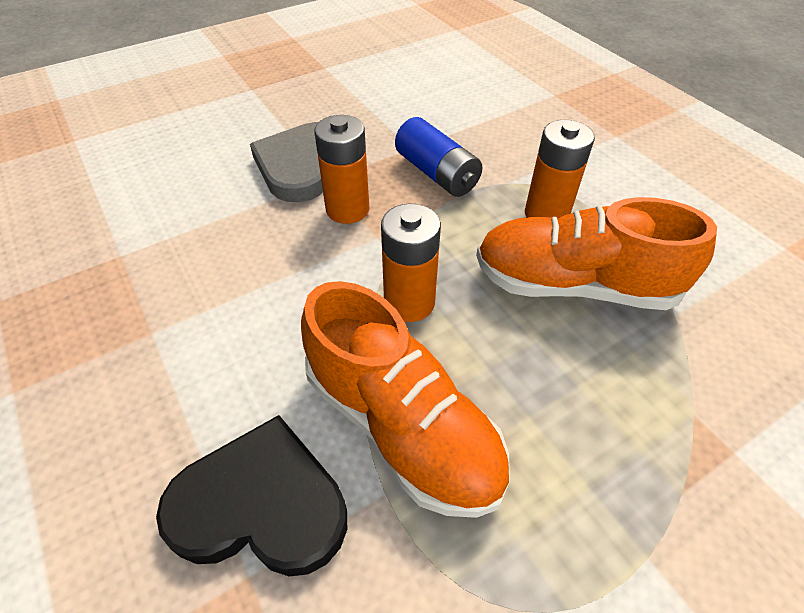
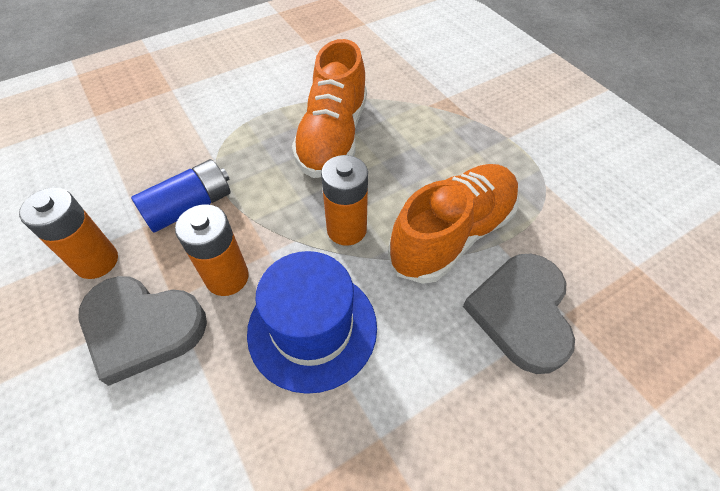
camera: 90 degrees left, 5 degrees up
black heart [156,415,347,576] -> grey heart [463,253,575,374]
orange battery [525,120,595,219] -> orange battery moved to [19,188,118,279]
none -> blue hat [247,251,377,394]

